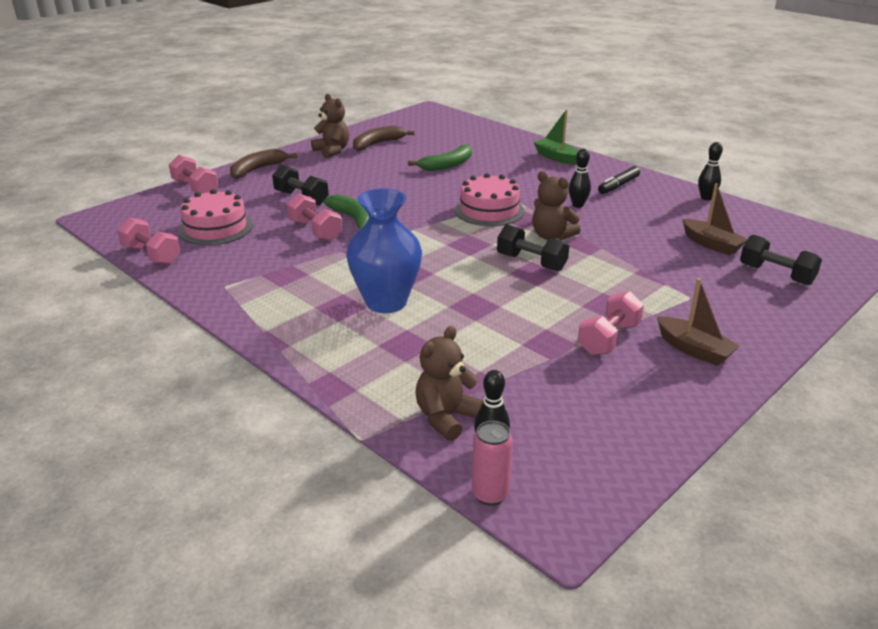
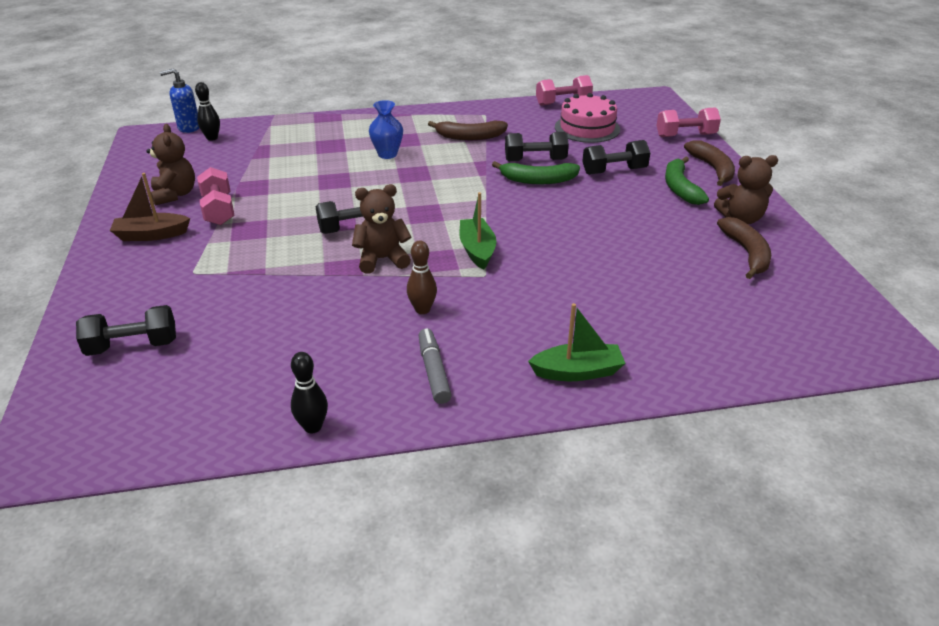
camera: 125 degrees right, 5 degrees up
pink dumbbell [287,193,342,241] -> black dumbbell [505,132,569,161]
blue vase [346,188,422,313] -> blue vase [369,100,403,159], size x0.57
green banana [408,144,472,171] -> green banana moved to [665,157,709,205]
brown teddy bear [416,326,483,441] -> brown teddy bear moved to [146,124,195,206]
pink cake [455,173,525,226] -> green boat [460,192,496,270]
pink can [472,421,513,506] -> blue soap dispenser [160,68,199,133]
black bowling pin [568,149,591,208] -> brown bowling pin [407,240,437,314]
black marker [598,166,640,194] -> grey marker [419,328,452,404]
brown boat [682,183,748,255] -> none
none -> brown banana [428,121,508,140]

